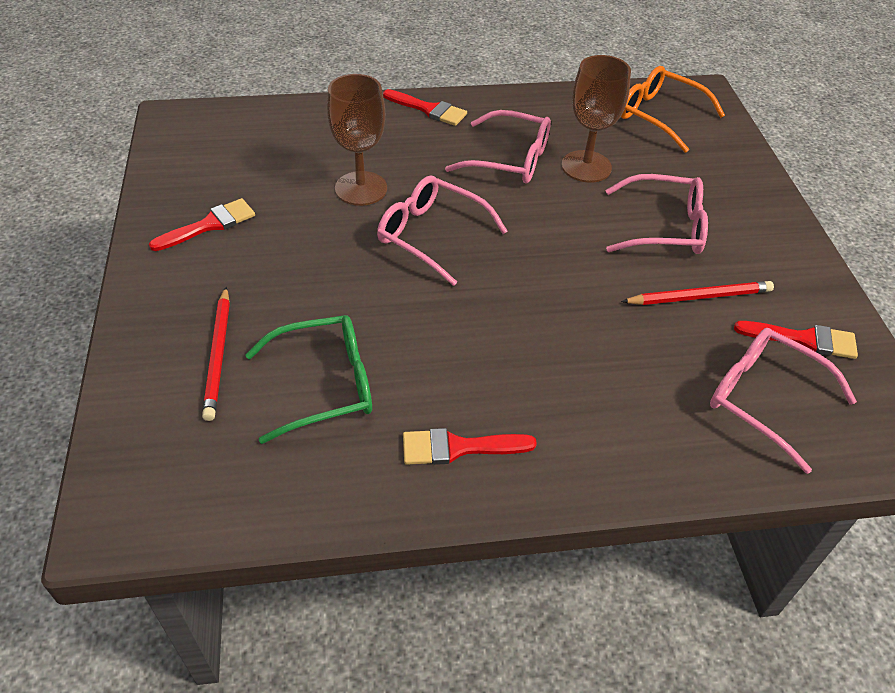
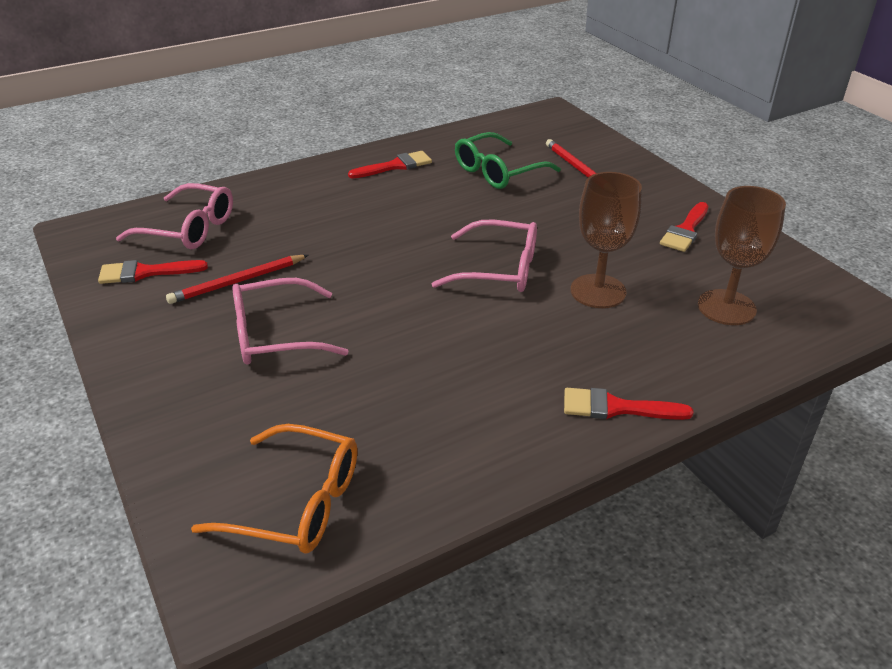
camera: 160 degrees right, 10 degrees down
pink glasses [445,110,551,183] -> none
brown goblet [561,55,631,183] -> brown goblet moved to [698,186,786,325]

